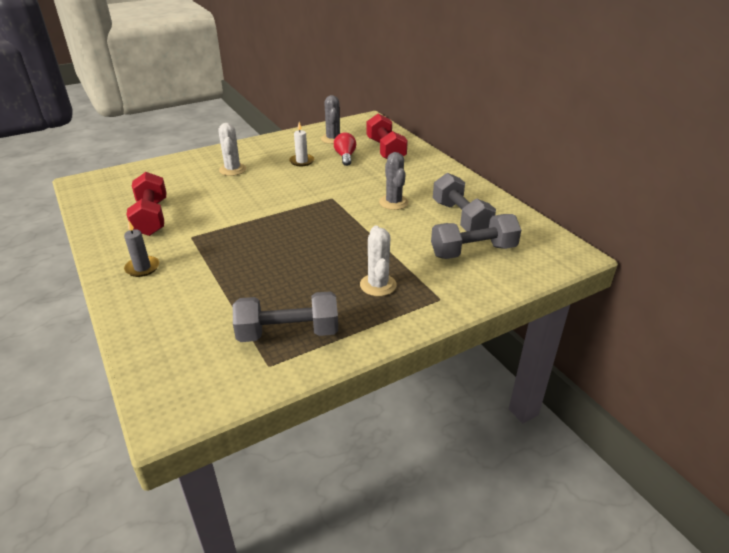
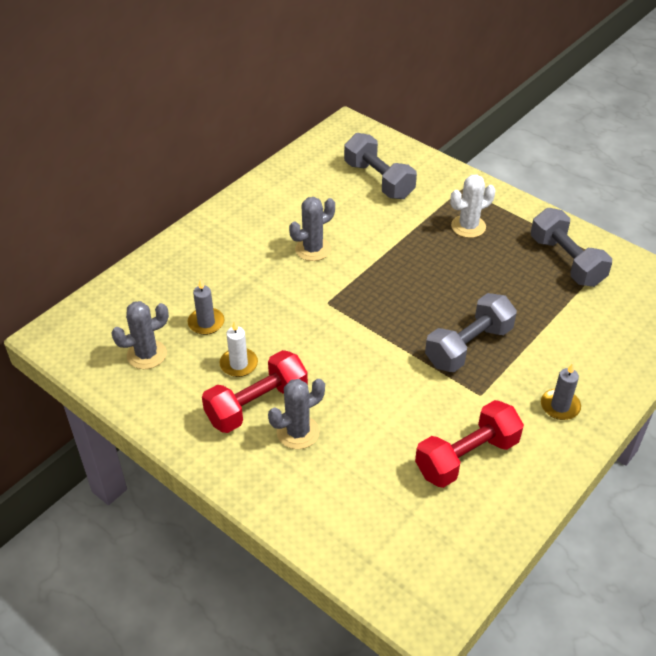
camera: 110 degrees left, 10 degrees up
white cactus [218,123,246,176] -> grey cactus [268,379,325,449]
red light bulb [334,132,356,166] -> grey candle [188,279,224,335]
red dumbbell [367,114,408,159] -> red dumbbell moved to [202,350,308,433]
grey dumbbell [433,173,496,232] -> grey dumbbell moved to [425,293,517,372]

